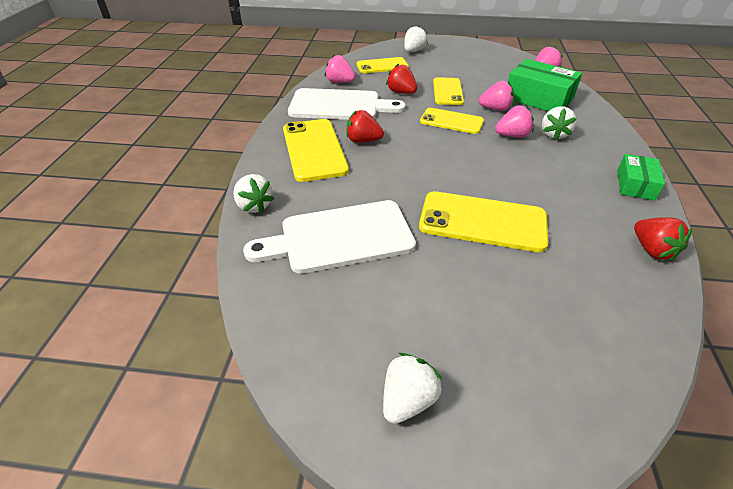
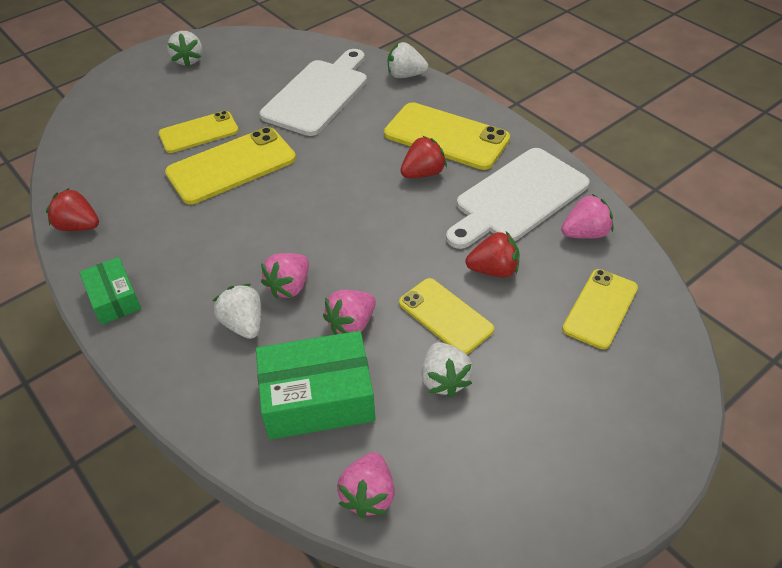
camera: 135 degrees right, 5 degrees up
white strawberry [404,25,428,52] -> white strawberry moved to [421,342,473,397]
yellow phone [420,108,484,134] -> yellow phone moved to [158,111,239,153]

